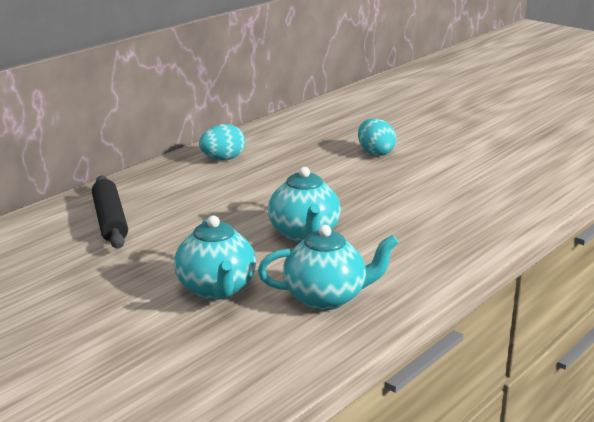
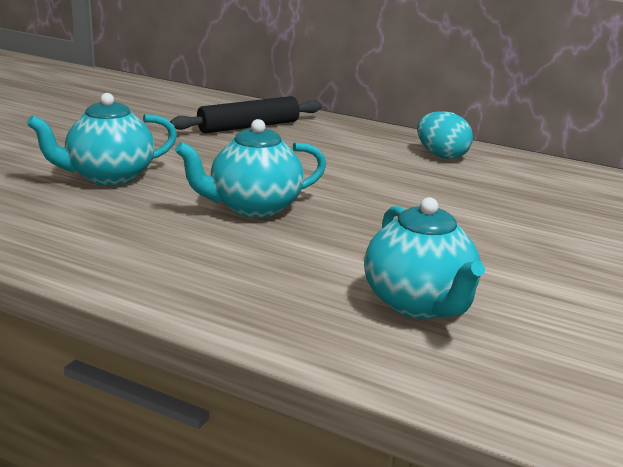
camera: 75 degrees right, 0 degrees up
turquoise teapot [258,225,398,310] -> turquoise teapot moved to [364,197,485,319]
turquoise egg [358,118,396,156] -> none

